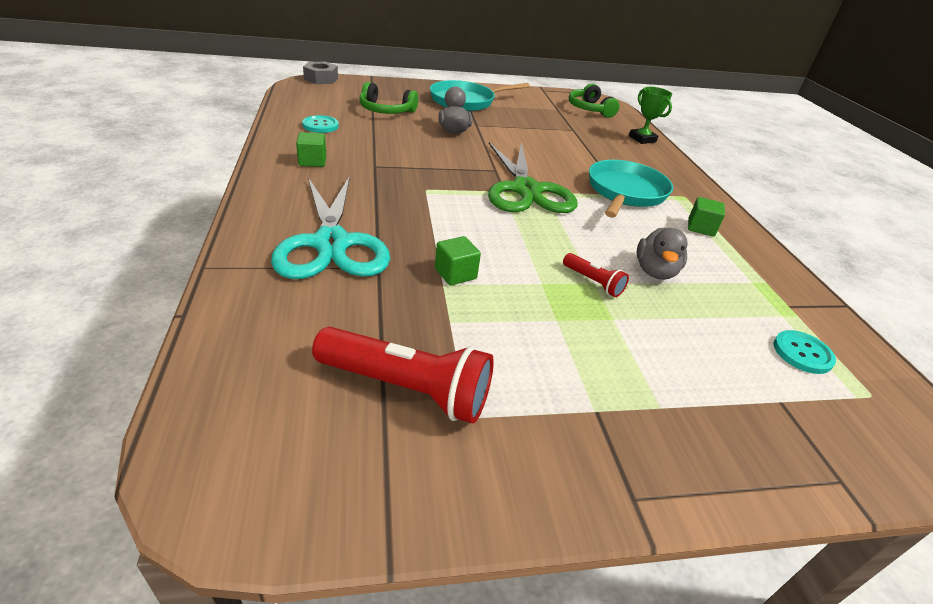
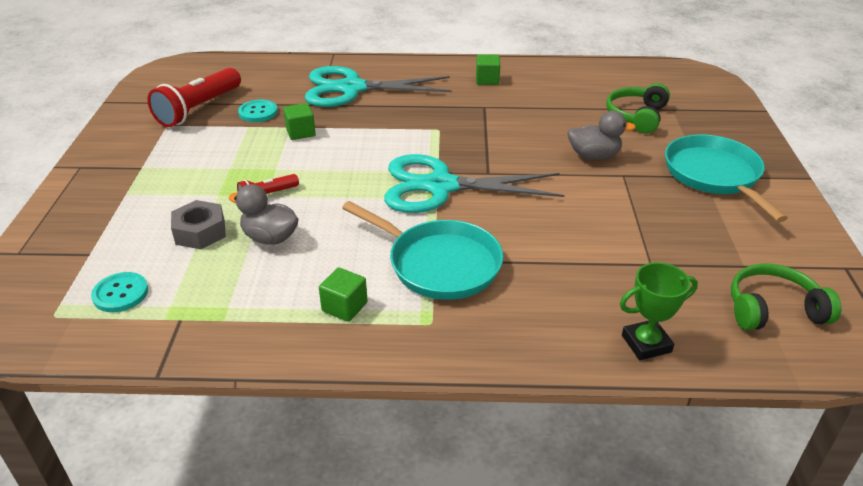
camera: 105 degrees right, 0 degrees up
turquoise button [302,115,339,133] -> turquoise button moved to [238,100,278,122]
grey nut [303,62,338,84] -> grey nut moved to [171,200,226,249]
green scissors [488,142,577,213] -> turquoise scissors [384,154,564,213]

